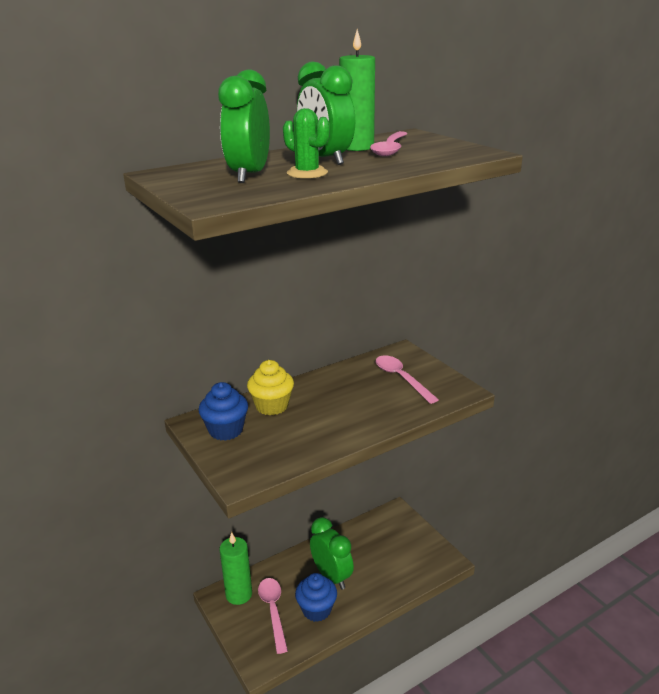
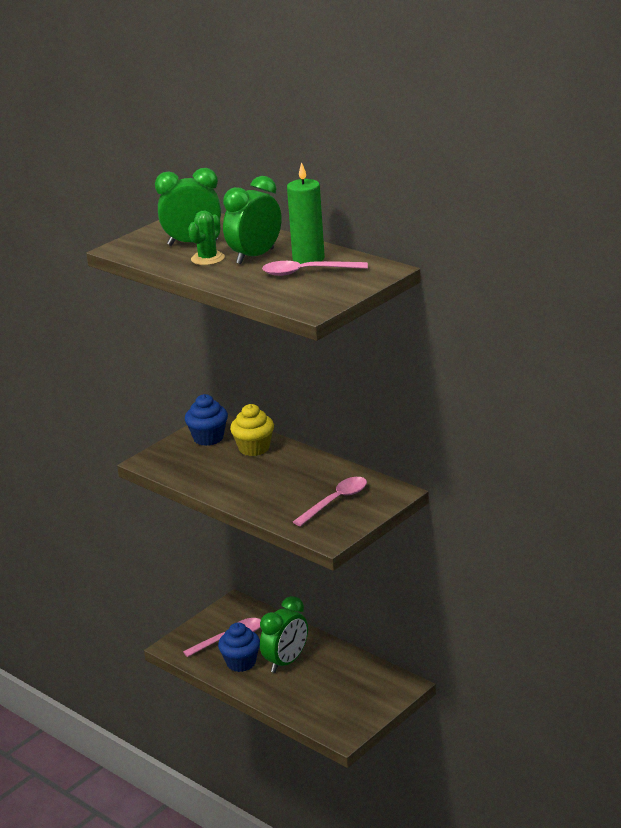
camera: 75 degrees right, 0 degrees up
green candle [219,532,252,605] -> none

